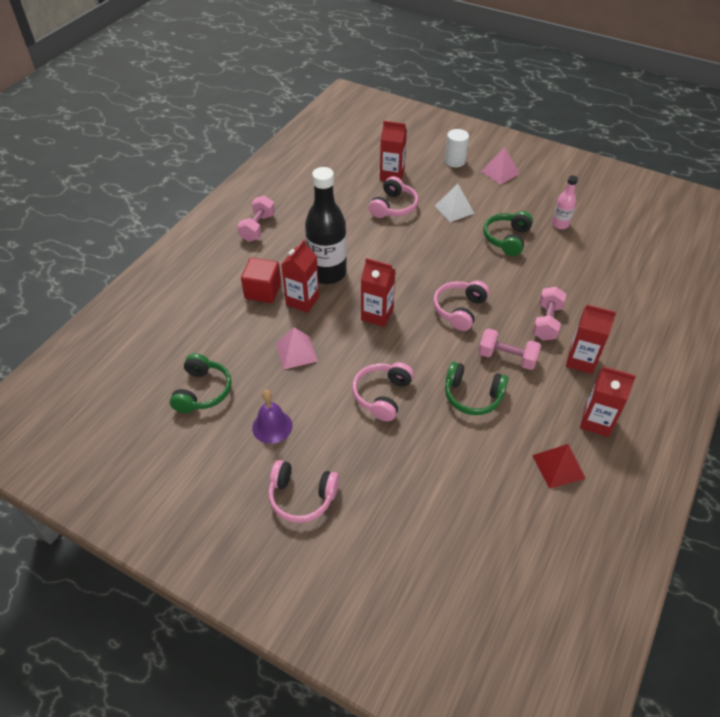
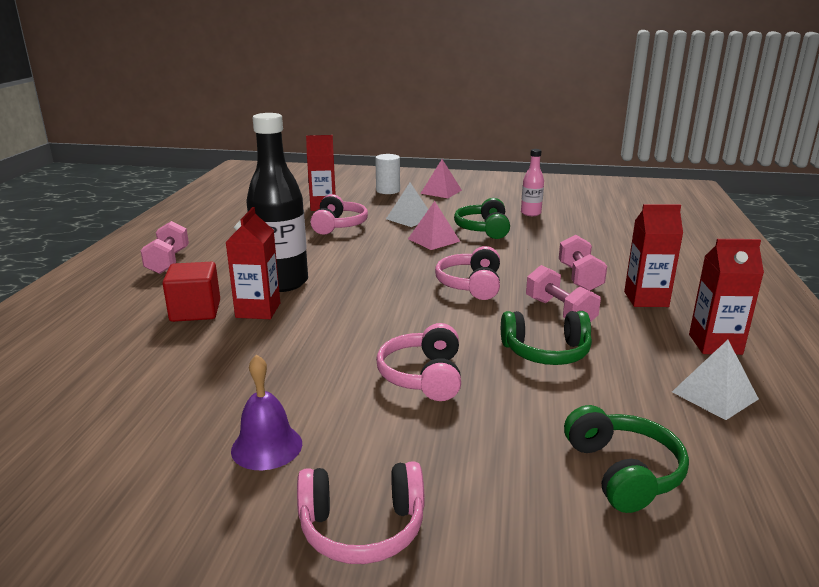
camera: 20 degrees left, 25 degrees down
green headphones [170,353,232,413] -> green headphones moved to [564,405,689,513]
pink pyramid [276,327,318,369] -> pink pyramid moved to [408,201,460,250]
red carton [361,258,396,327] -> none
pink dumbbell [478,328,541,370] -> pink dumbbell turned 60 degrees clockwise [526,265,601,322]
red pyramid [532,444,586,489] -> white pyramid [672,340,759,420]

